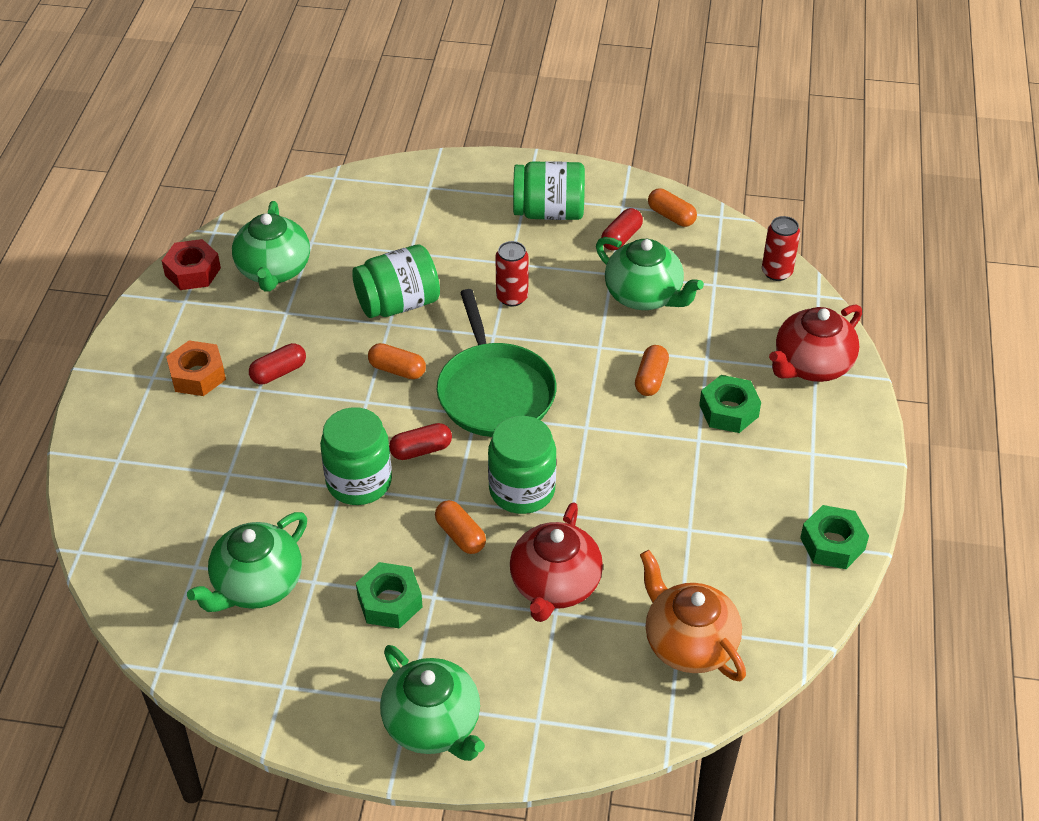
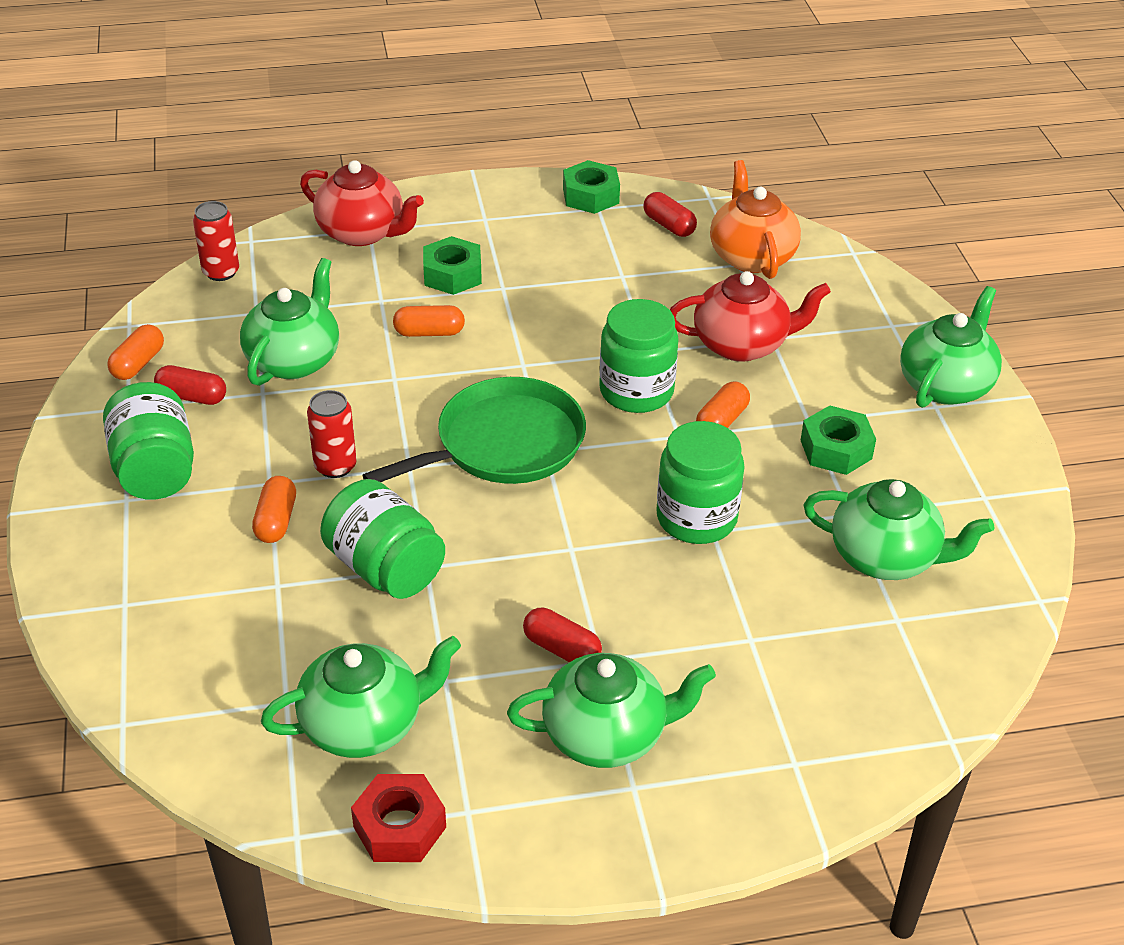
camera: 110 degrees left, 5 degrees down
orange nut [166,340,226,396] -> green teapot [507,653,716,768]
orange capsule [368,343,426,379] -> orange capsule moved to [252,476,296,543]
red capsule [389,423,452,460] -> red capsule moved to [644,192,697,237]
orange teapot [640,550,746,681] -> orange teapot turned 135 degrees clockwise [710,160,801,279]

